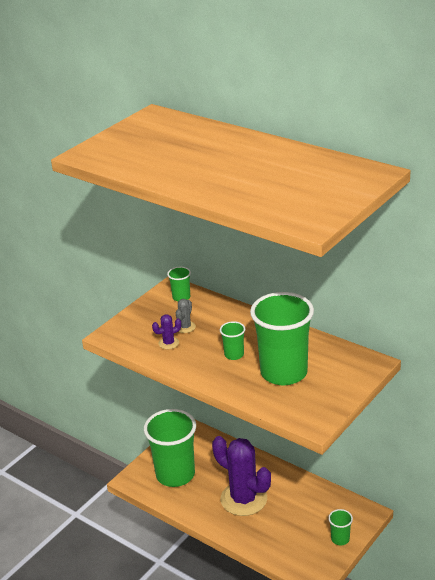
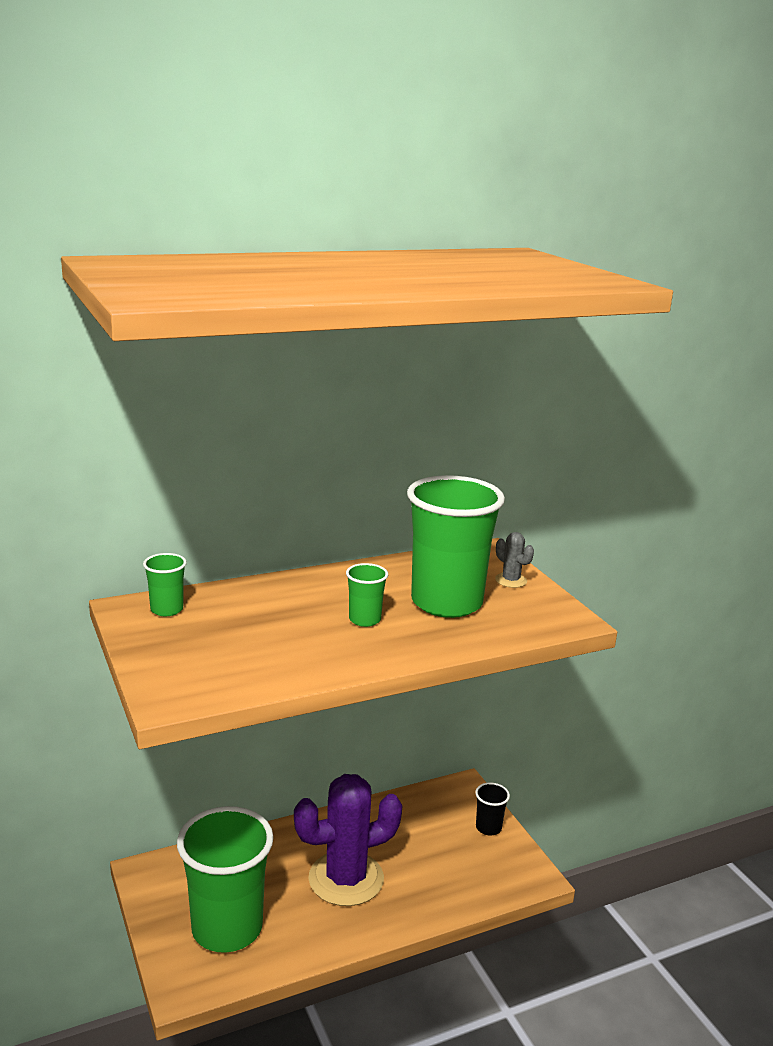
camera: 65 degrees left, 10 degrees down
purple cactus [152,314,181,349] -> none
grey cactus [176,299,196,333] -> grey cactus moved to [495,532,534,588]
green cup [328,509,353,545] -> black cup [475,782,510,836]

